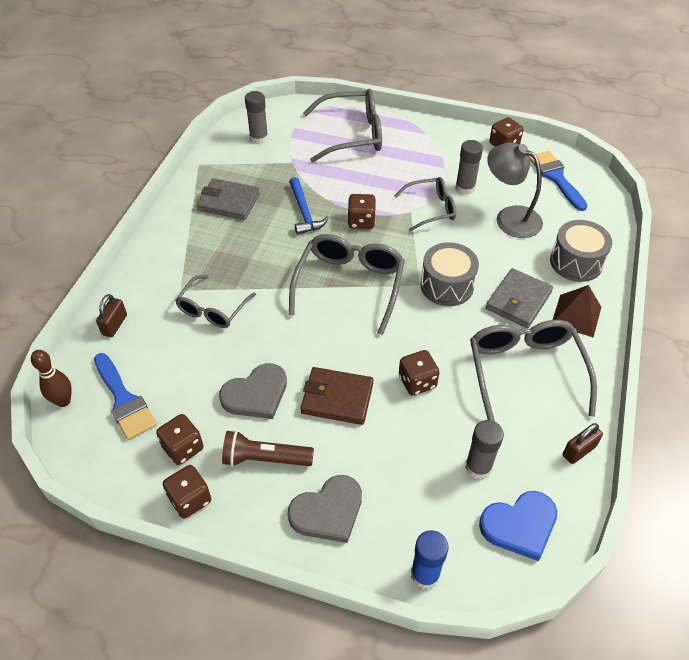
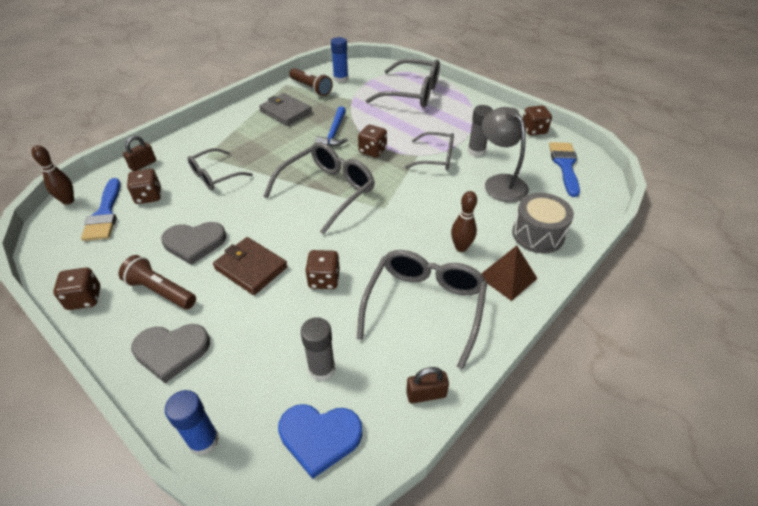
camera: 25 degrees right, 5 degrees down
brown dice [156,414,204,465] -> brown dice moved to [127,169,161,204]
grey glue stick [245,91,268,144] -> blue glue stick [331,37,348,83]
grey drum [420,242,479,306] -> none
grey wallet [486,268,553,328] -> brown bowling pin [451,191,477,252]
none -> brown flashlight [289,68,333,96]

